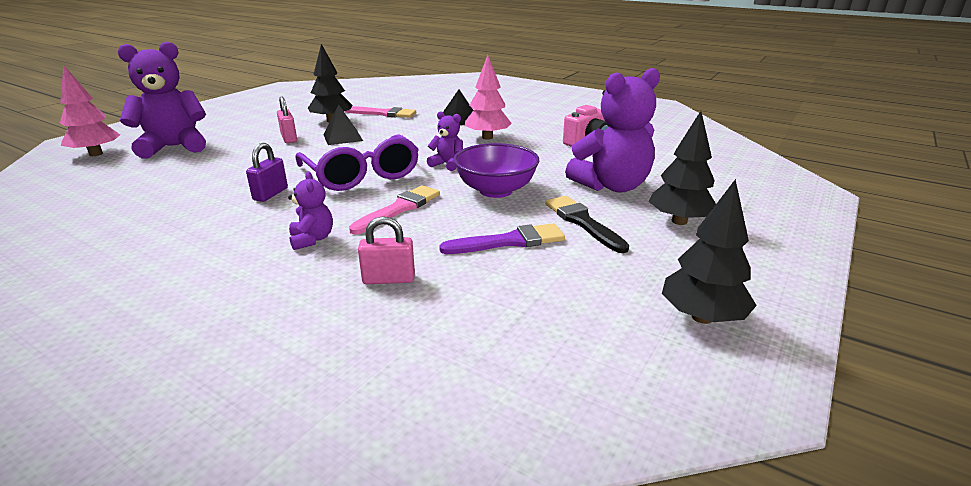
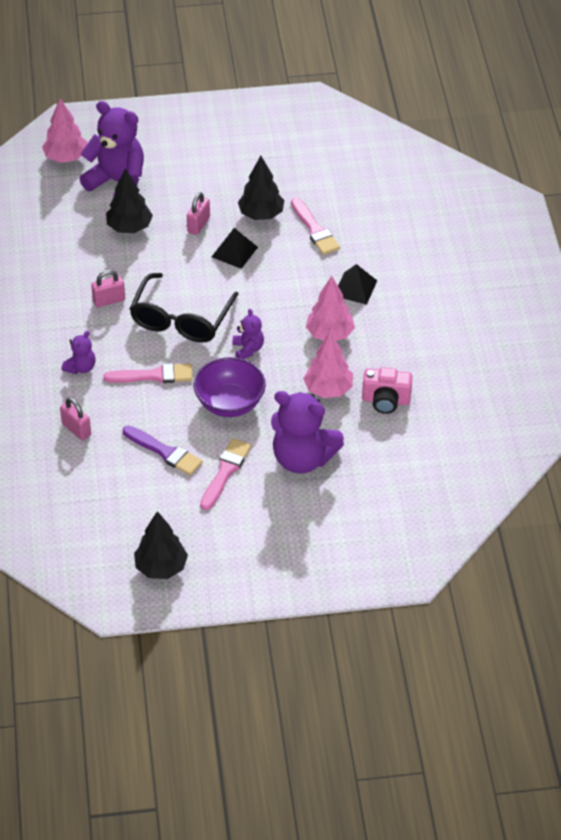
camera: 50 degrees right, 20 degrees up
purple padlock [246,143,288,202] -> pink padlock [91,270,125,307]
purple glasses [295,134,419,191] -> black glasses [130,273,239,343]
black brush [545,196,629,253] -> pink brush [200,438,251,510]
black tree [649,111,716,225] -> black tree moved to [106,169,153,233]
none -> pink tree [303,332,353,398]

